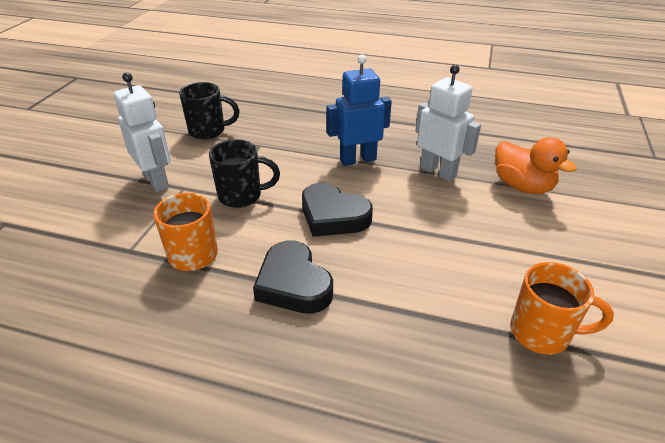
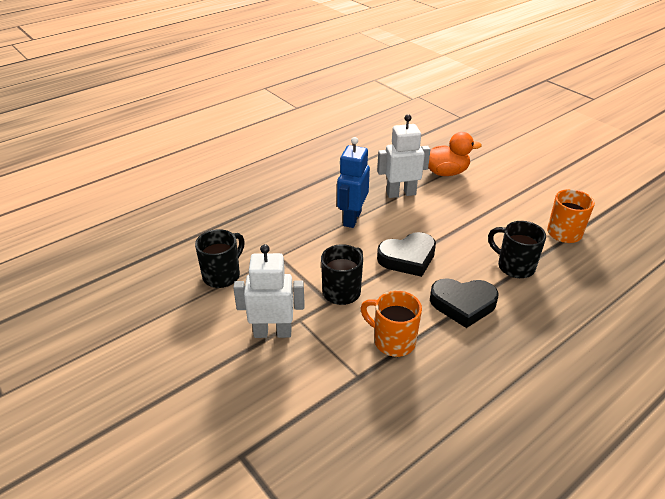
camera: 55 degrees left, 0 degrees up
none -> black mug [488,221,546,278]

